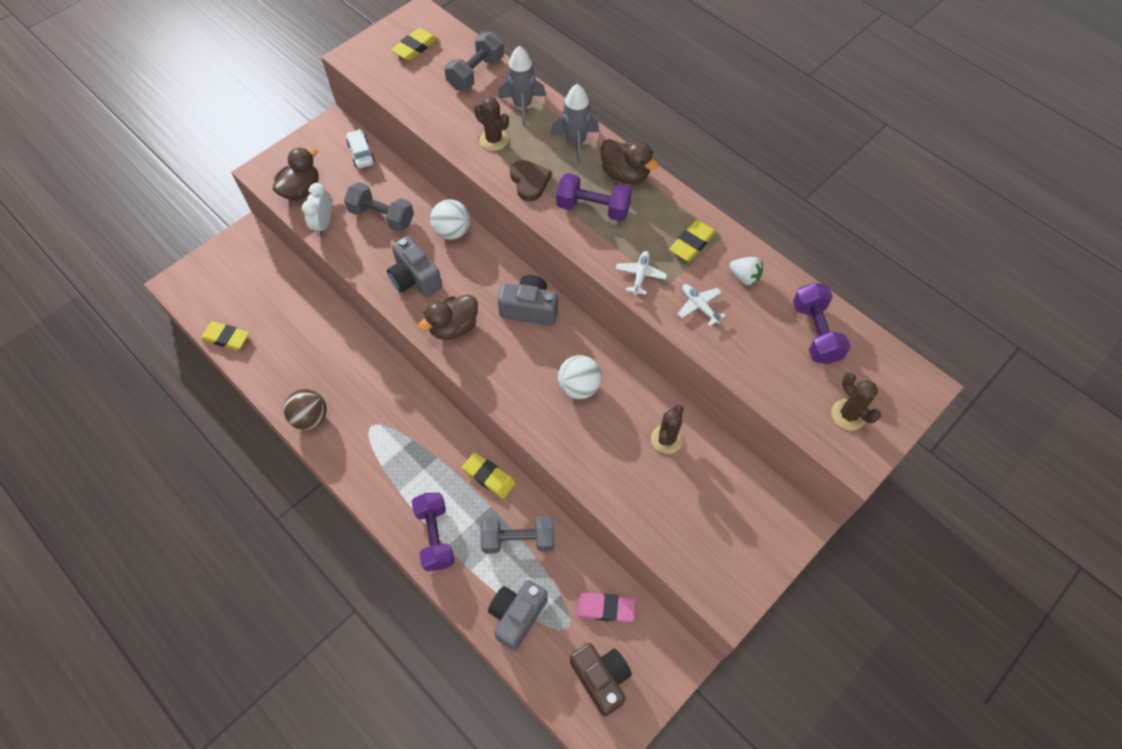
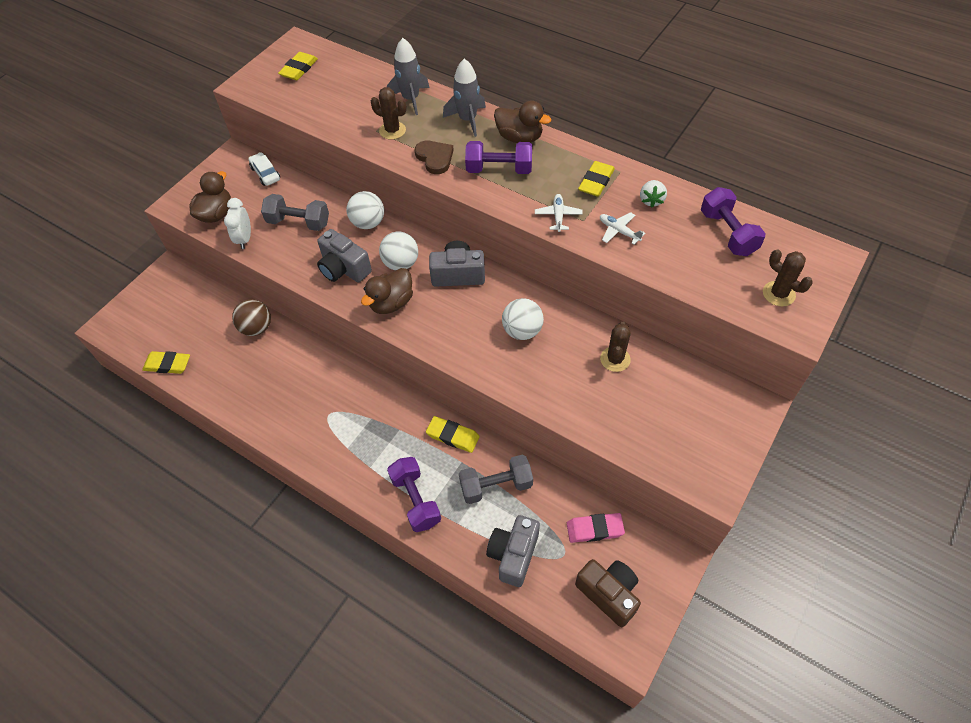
camera: 10 degrees left, 5 degrees down
brown ball [284,389,326,430] -> brown ball moved to [232,299,271,336]
grey dumbbell [444,32,504,90] -> none
white strawberry [729,257,763,286] -> white strawberry turned 75 degrees clockwise [640,180,667,208]
none -> white ball [379,232,418,270]

